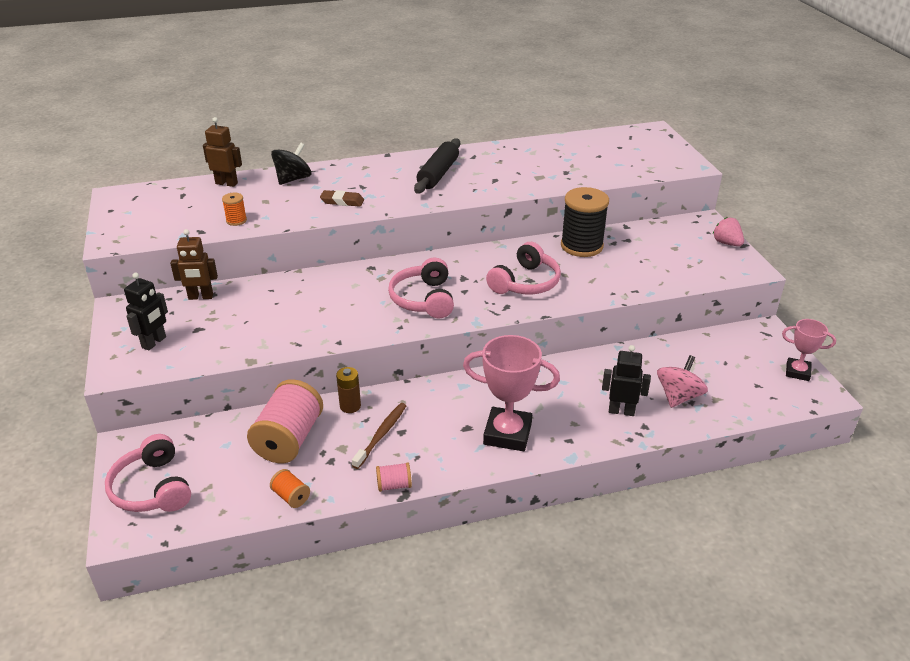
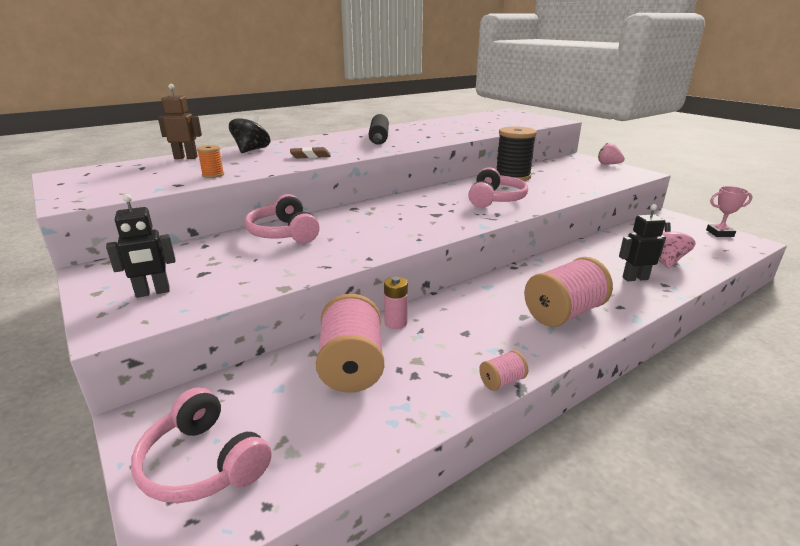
camera: 20 degrees left, 10 degrees down
black robot [124,273,168,351] -> black robot turned 60 degrees clockwise [106,194,175,298]
brown robot [170,229,218,300] -> none
orange spool [270,469,310,508] -> none
brown battery [336,367,361,413] -> pink battery [384,276,408,329]
brown toothbrush [352,403,407,469] -> none
pink headphones [388,258,454,318] -> pink headphones moved to [245,194,320,243]
pink trophy [463,335,560,451] -> pink spool [524,257,613,327]

